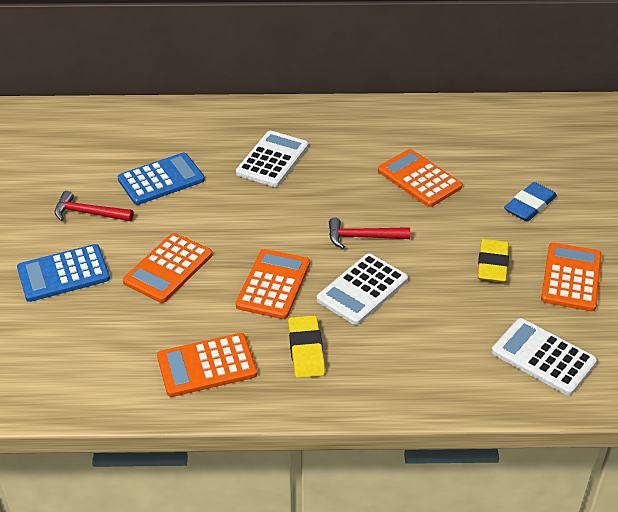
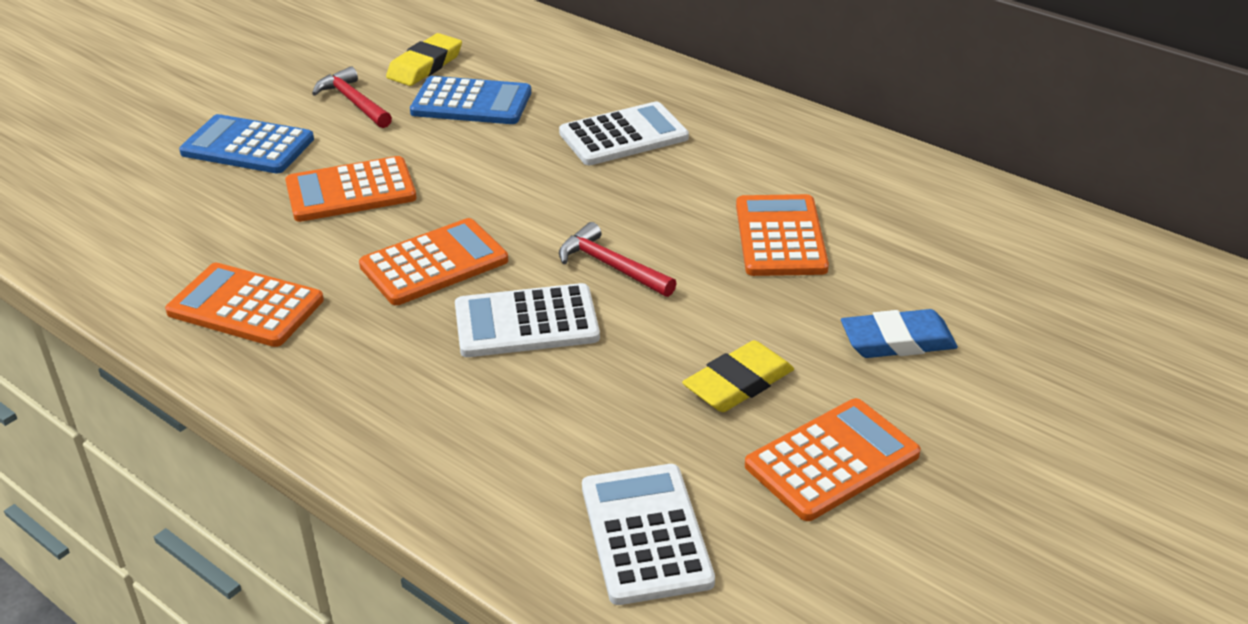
camera: 40 degrees right, 5 degrees down
yellow eraser [288,315,325,378] -> yellow eraser moved to [386,33,462,86]

